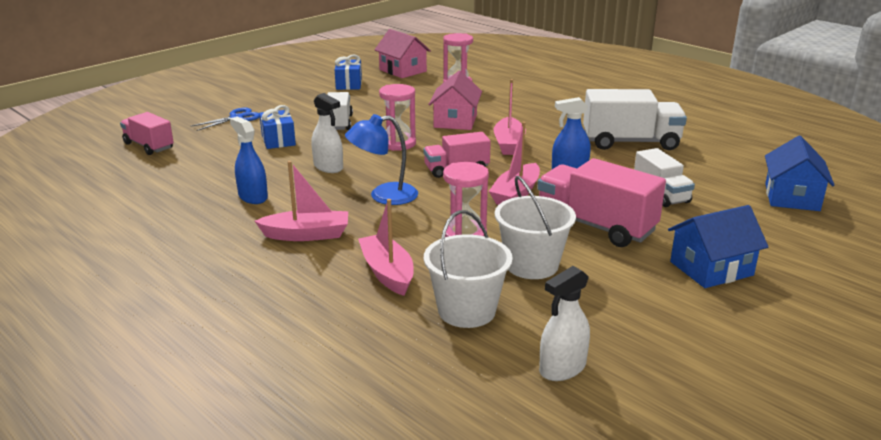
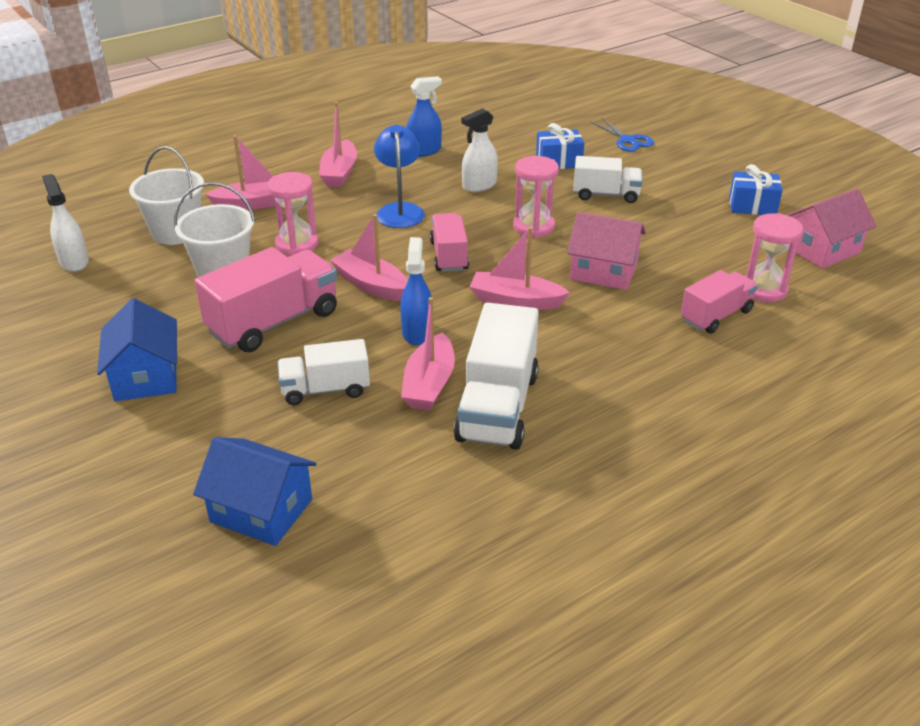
camera: 100 degrees right, 10 degrees up
pink truck [120,112,174,155] -> pink truck moved to [681,270,758,334]
none -> pink boat [401,297,455,410]

